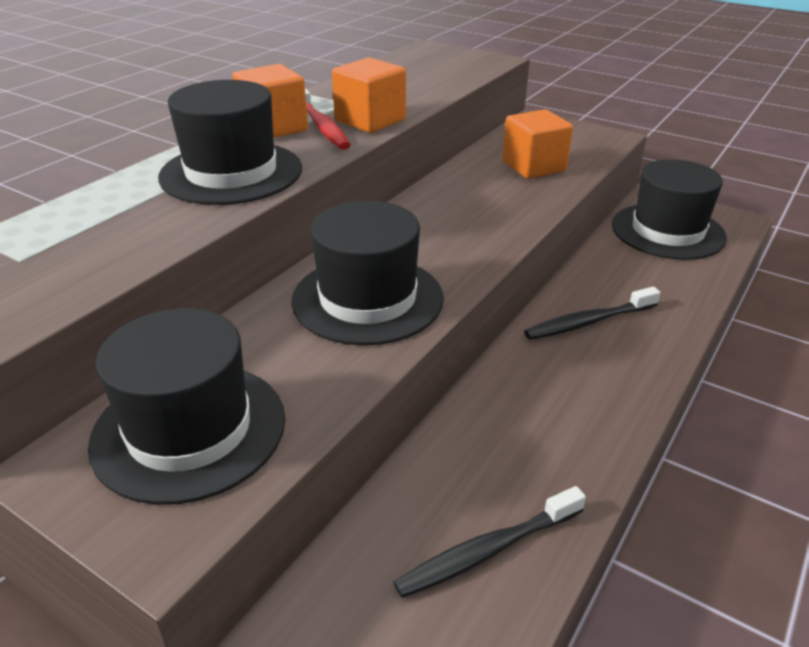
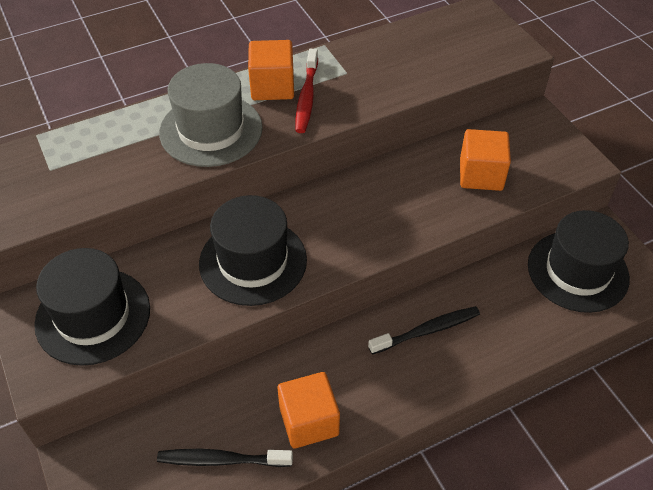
camera: 30 degrees right, 15 degrees up
black hat [158,80,302,205] -> grey hat [159,63,263,167]
orange cube [332,57,406,133] -> orange cube moved to [278,372,340,449]
black toothbrush [524,287,660,340] -> black toothbrush turned 150 degrees clockwise [368,306,480,355]

